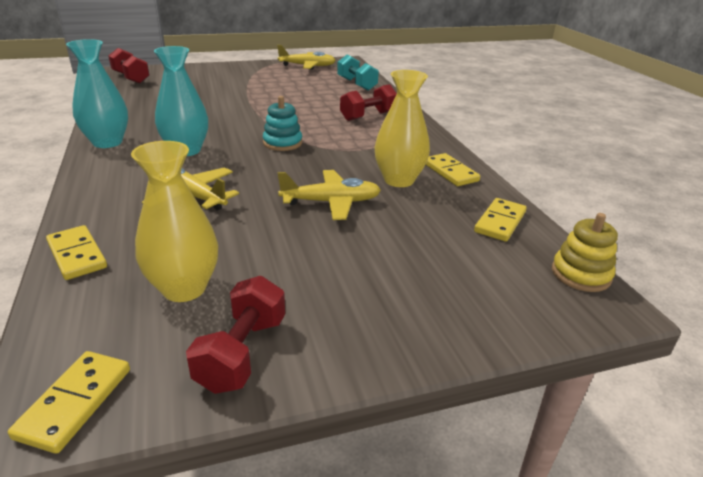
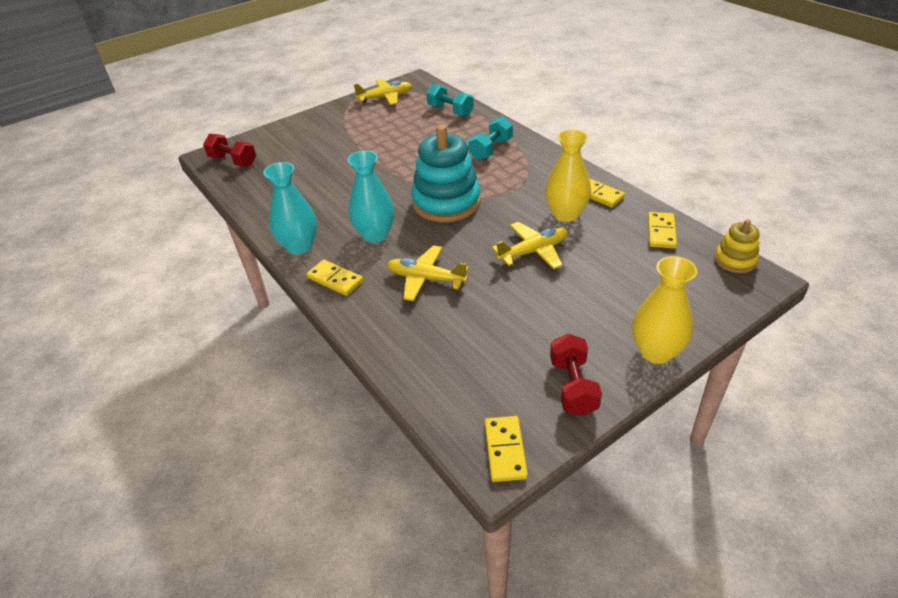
camera: 15 degrees left, 10 degrees up
yellow domino [46,225,107,280] -> yellow domino moved to [307,260,363,296]
yellow vase [131,141,218,302] -> yellow vase moved to [632,256,697,364]
turquoise stacking toy [263,96,302,151] -> turquoise stacking toy [411,125,481,222], size x1.97
red dumbbell [340,84,397,121] -> turquoise dumbbell [468,116,513,160]

